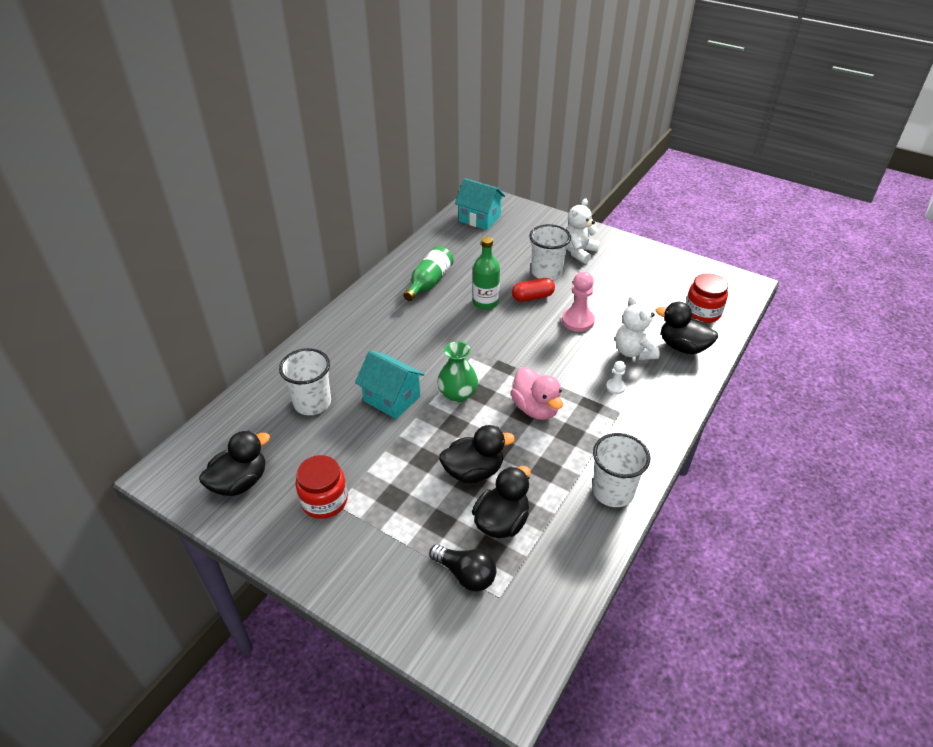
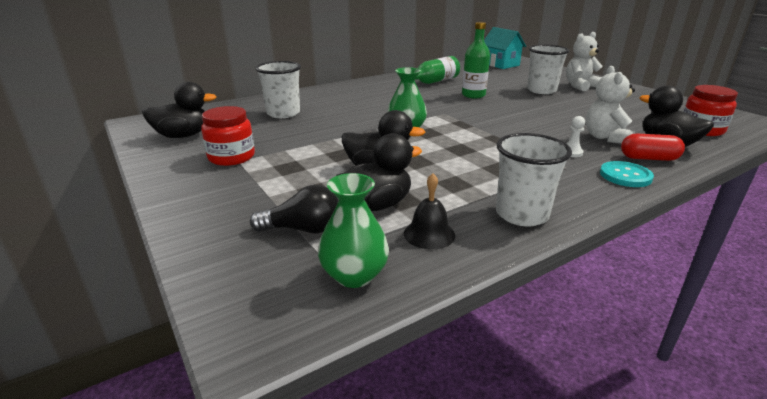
camera: 25 degrees right, 15 degrees down
turquoise house [355,351,425,419] -> none
black light bulb [429,544,496,591] -> black light bulb turned 60 degrees counterclockwise [250,185,339,233]
pink duck [511,367,563,420] -> none
red capsule [512,278,555,302] -> red capsule moved to [621,134,685,161]
pink pawn [562,272,595,332] -> none
none -> green vase [318,173,389,288]
none -> black bell [404,173,455,250]
none -> turquoise button [600,161,654,187]

